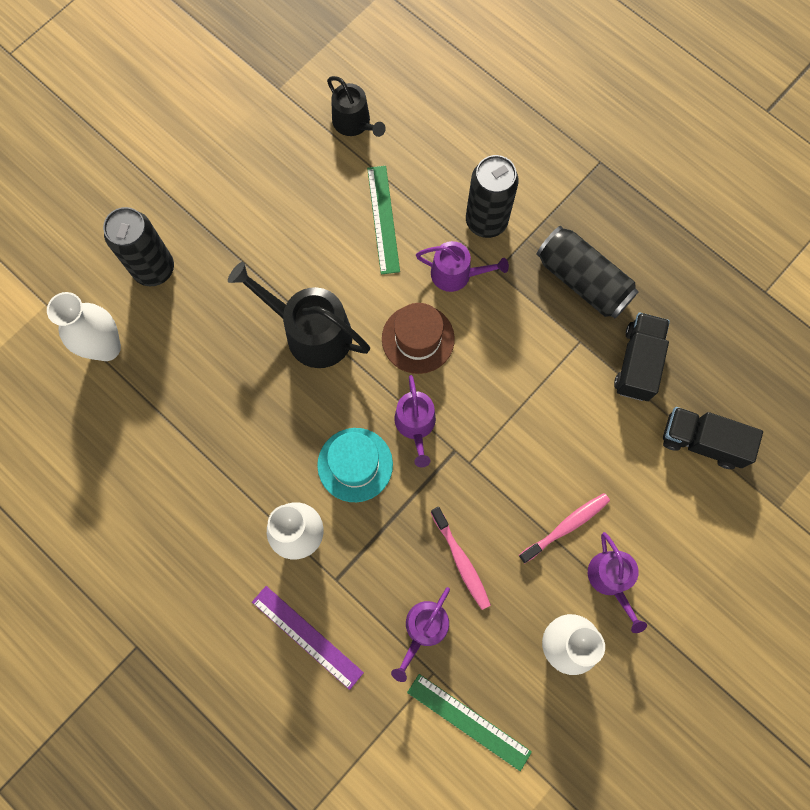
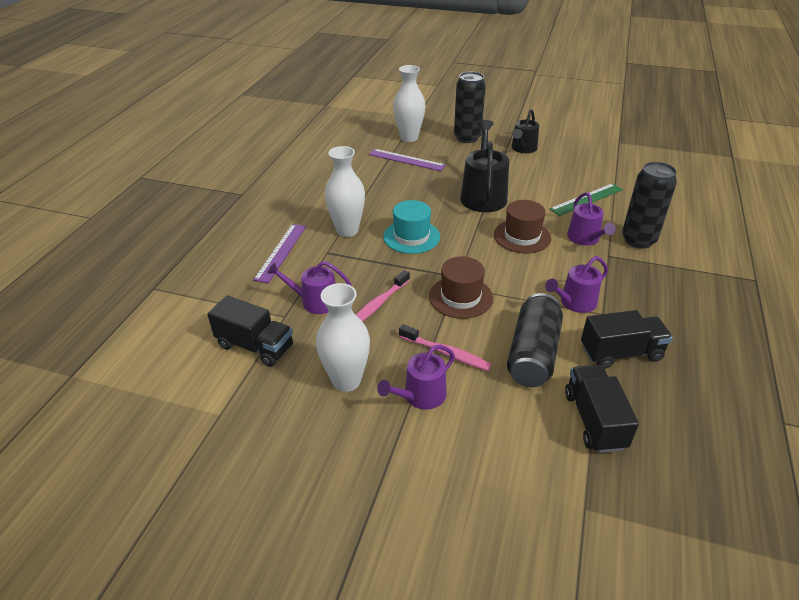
camera: 65 degrees right, 35 degrees down
black watering can [327,76,386,137] -> black watering can moved to [512,109,539,153]
purple watering can [394,375,436,468] -> purple watering can moved to [545,256,608,313]
green ruler [407,674,532,771] -> black truck [207,295,293,367]
black can [536,226,639,318] -> black can moved to [507,293,563,387]
none -> purple ruler [369,149,446,171]
none -> brown hat [429,256,493,319]

